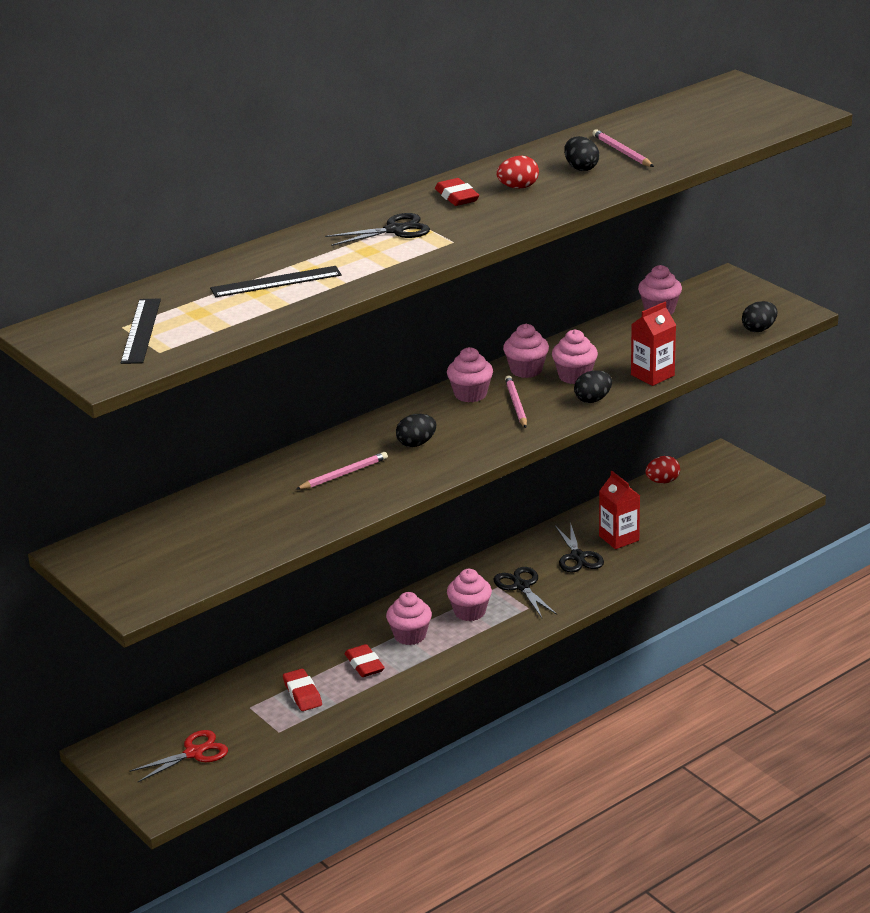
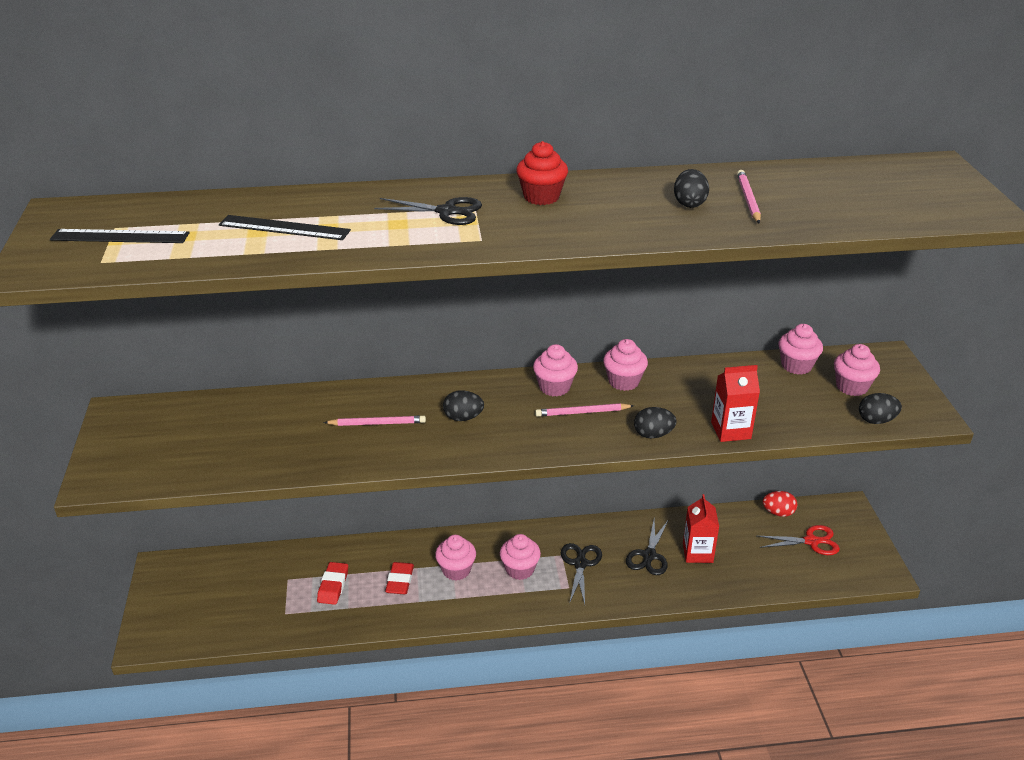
camera: 30 degrees right, 5 degrees up
black ruler [121,299,161,364] -> black ruler turned 60 degrees clockwise [50,229,190,243]
red scissors [129,730,228,782] -> red scissors moved to [757,525,840,555]
red eraser [435,178,479,206] -> red cupcake [516,141,568,205]
red egg [496,156,539,189] -> none
pink pencil [505,375,527,428] -> pink pencil turned 120 degrees counterclockwise [535,403,634,417]
pink cupcake [552,329,598,384] -> pink cupcake moved to [834,344,880,396]

